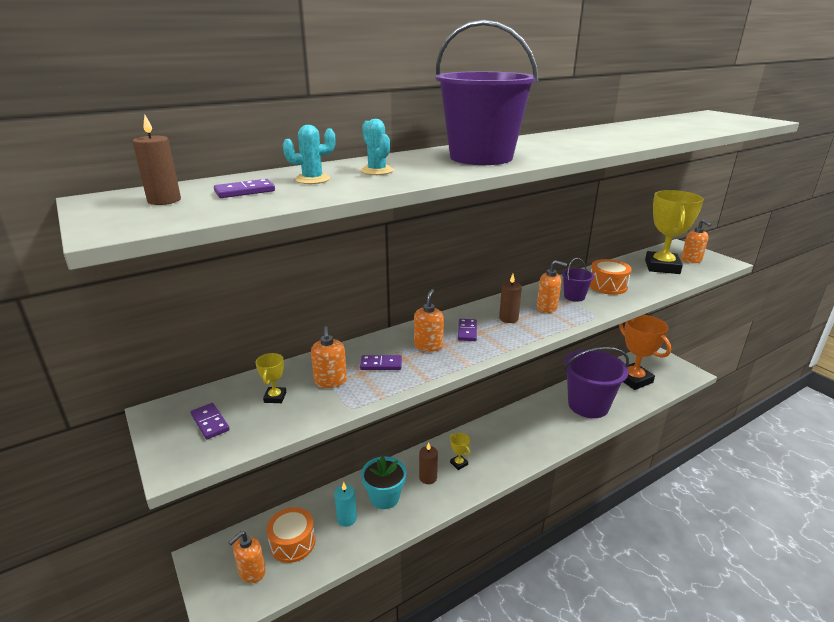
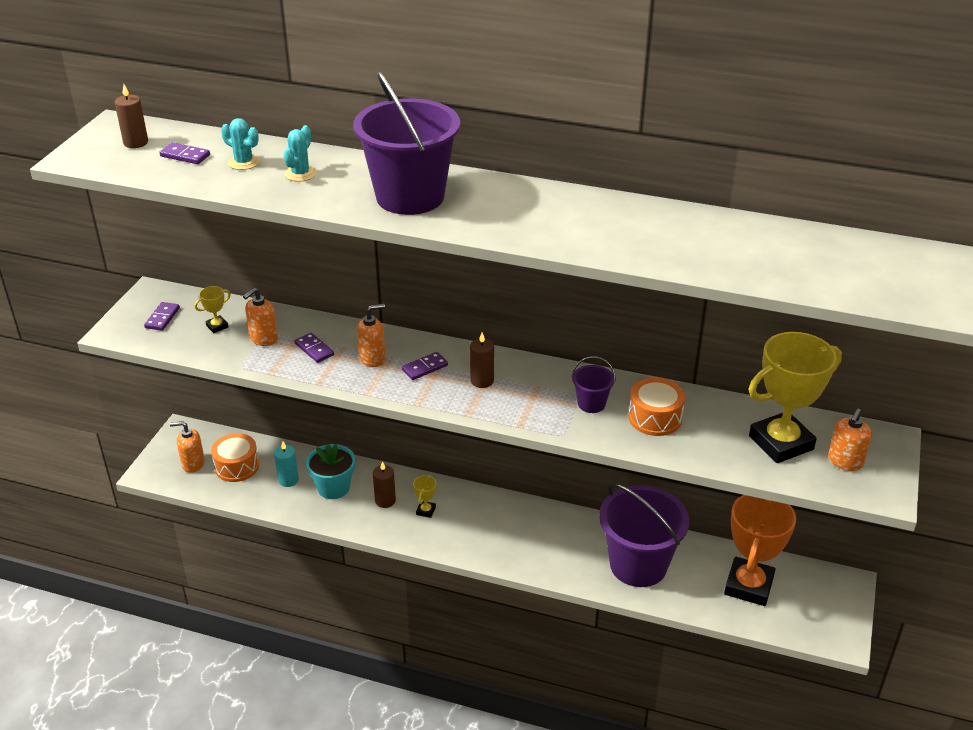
camera: 50 degrees right, 10 degrees up
orange soap dispenser [537,260,567,313] -> none

